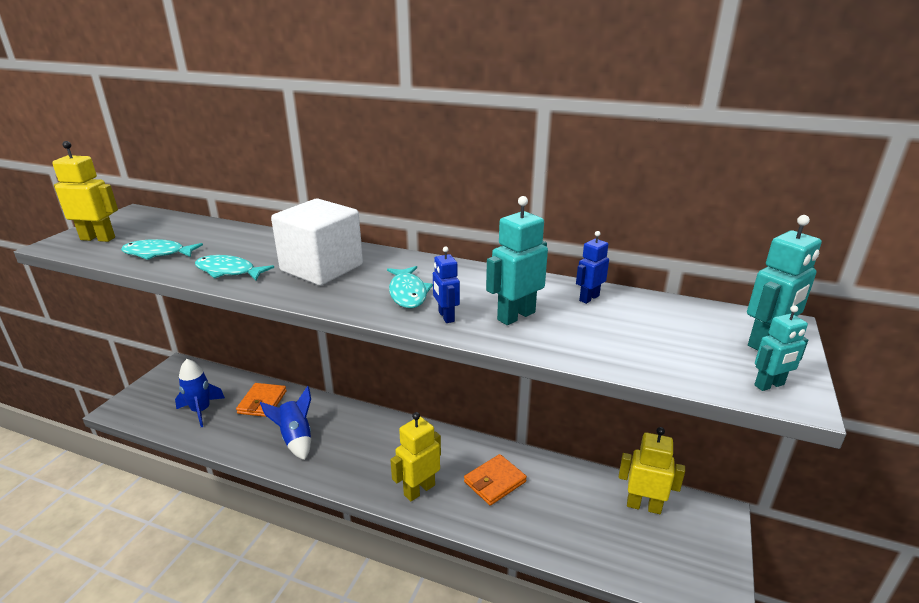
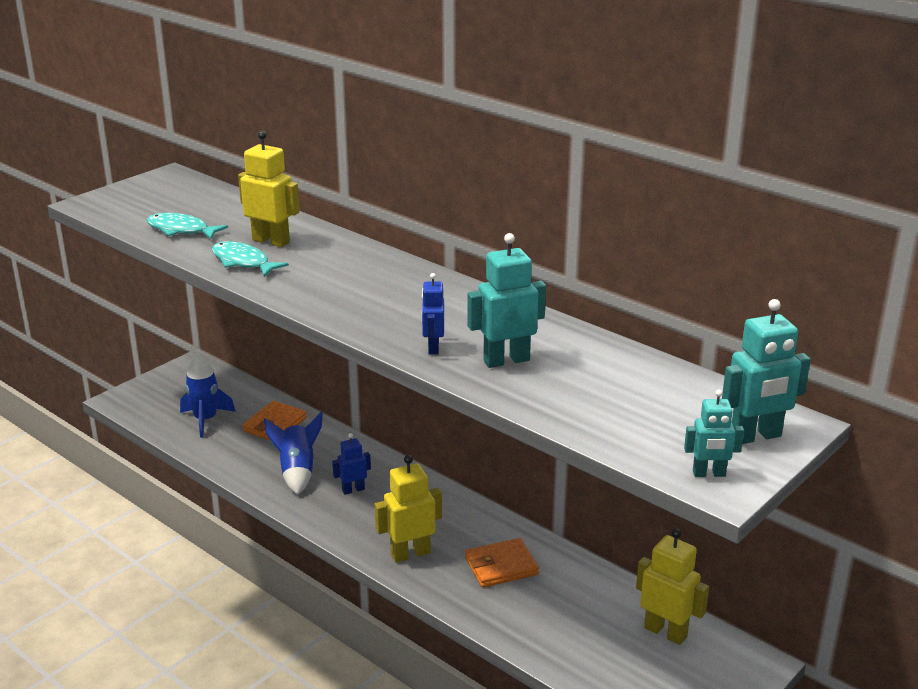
camera: 20 degrees right, 0 degrees up
yellow robot [52,141,118,242] -> yellow robot moved to [238,130,300,247]
white cube [271,199,363,286] -> none
turquoise fish [387,266,433,308] -> none
blue robot [576,231,609,304] -> blue robot moved to [332,433,371,495]

